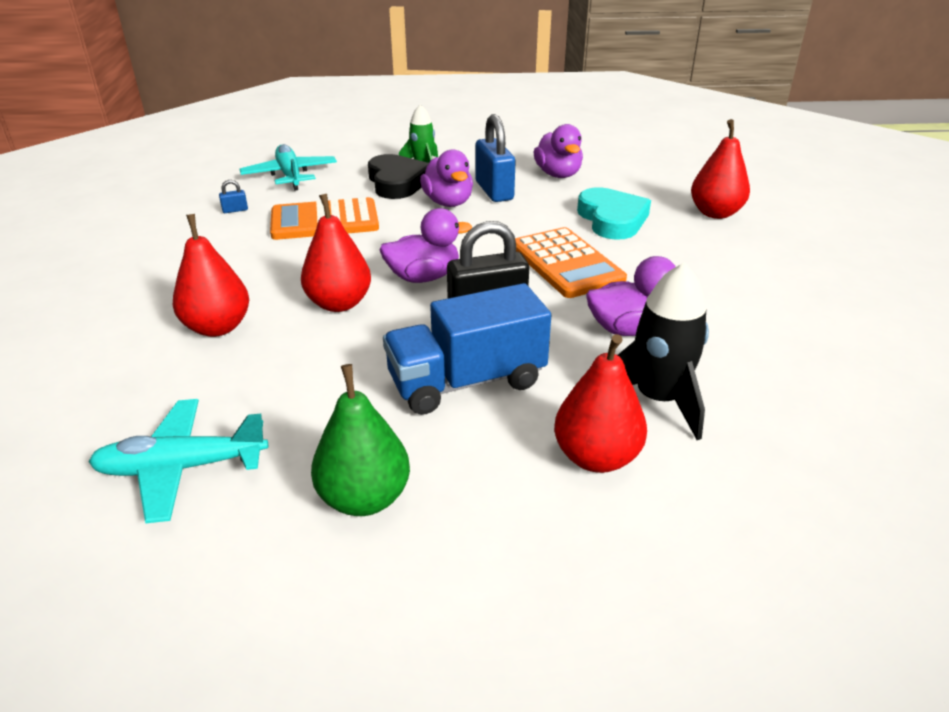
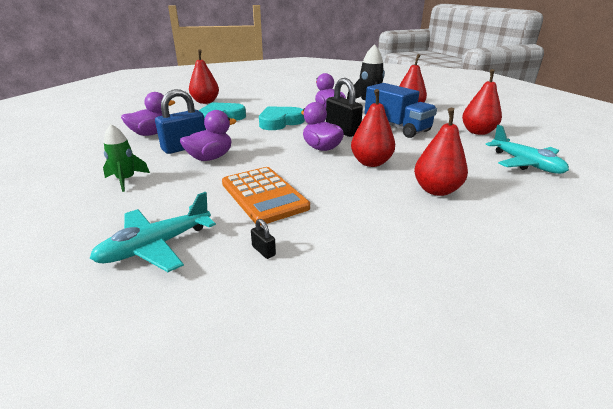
camera: 110 degrees left, 5 degrees down
blue padlock [219,180,248,213] -> black padlock [251,219,276,259]
green pear [311,364,410,516] -> red pear [462,69,502,135]
black heart [368,154,429,199] -> none
orange calculator [515,227,627,298] -> turquoise heart [259,106,305,130]

